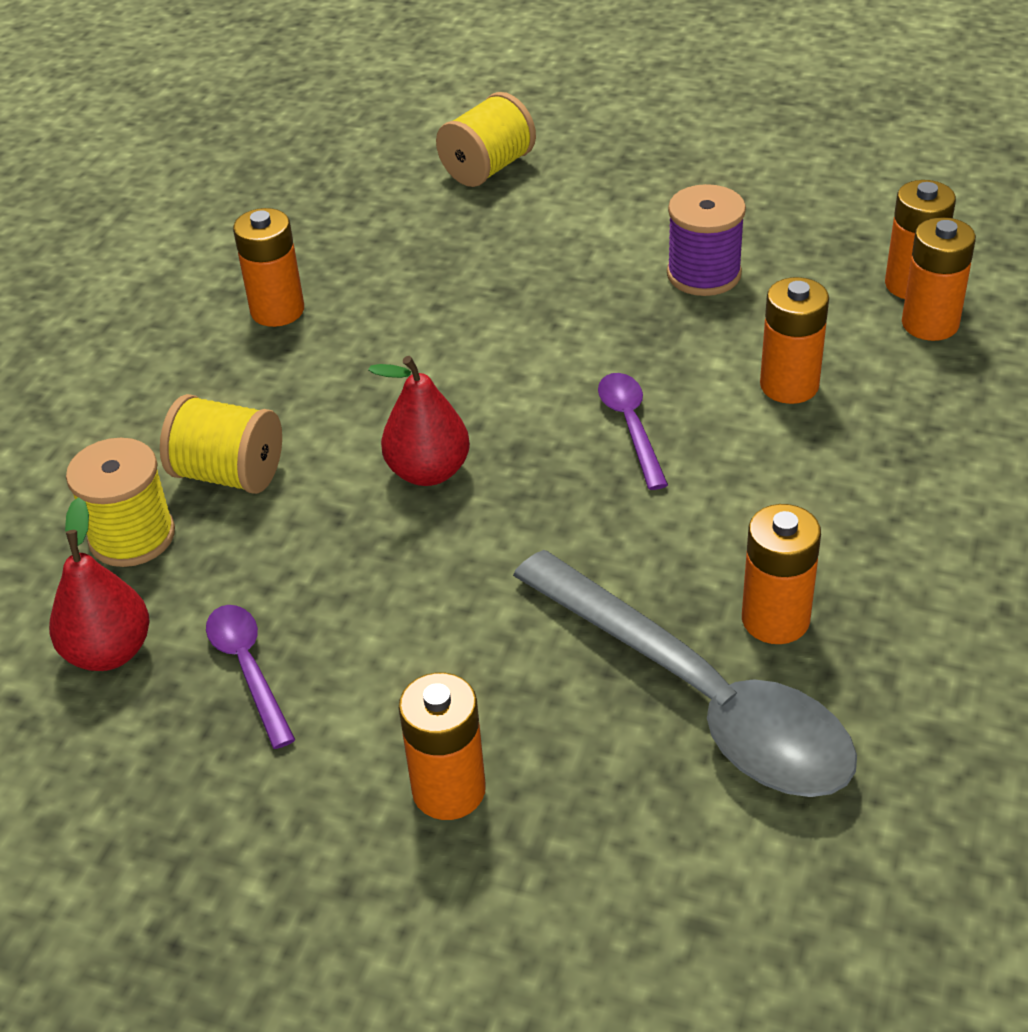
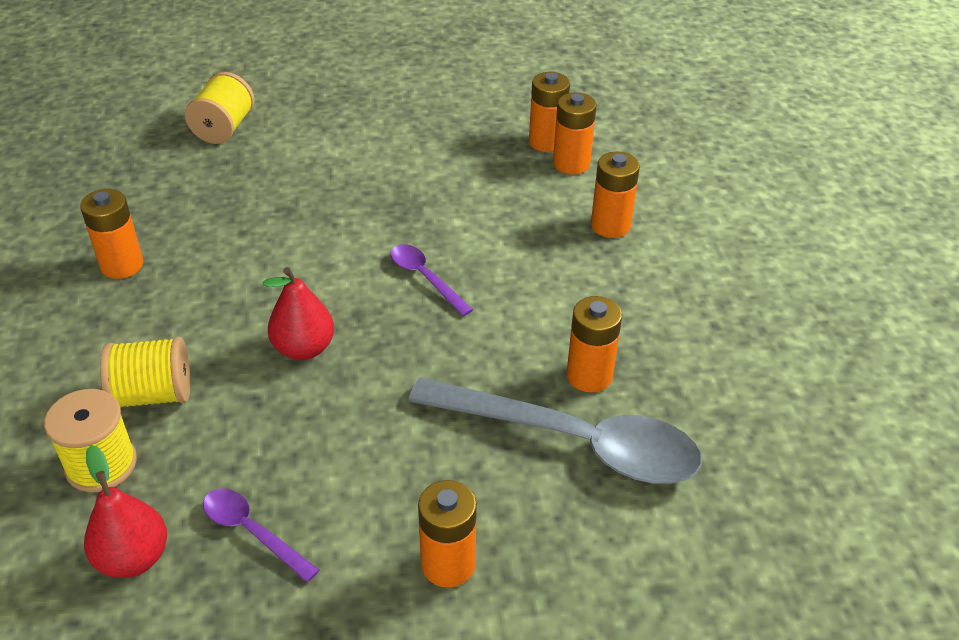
camera: 30 degrees left, 0 degrees up
purple spool [667,184,746,296] -> none
orange battery [760,277,829,404] -> orange battery moved to [591,152,640,238]

